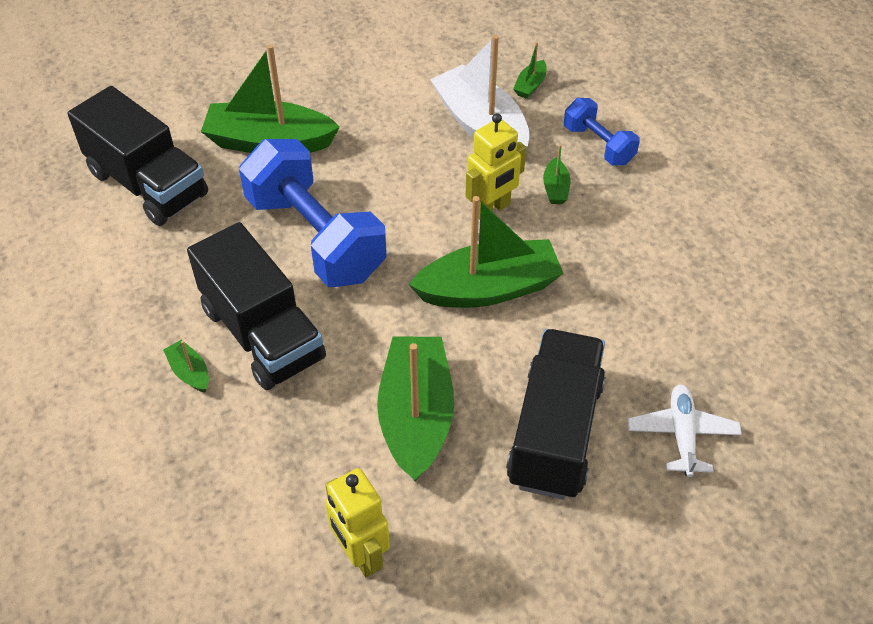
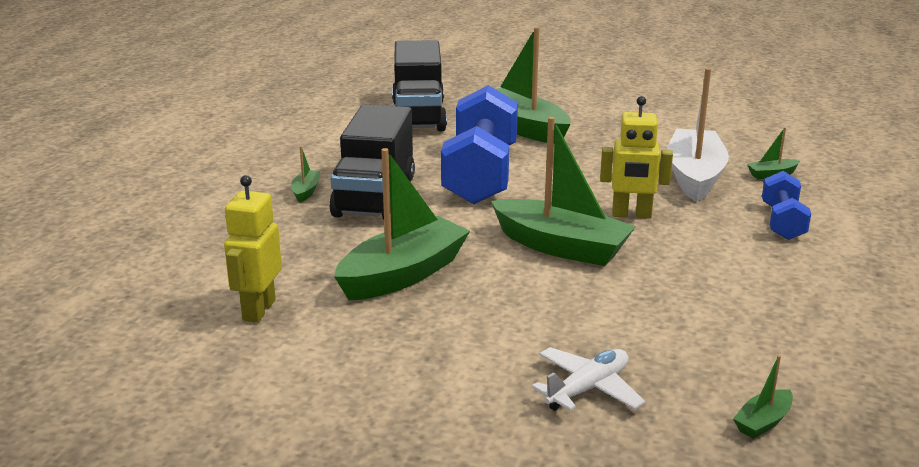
camera: 45 degrees right, 25 degrees down
black truck [506,329,605,500] -> none
green boat [543,144,571,204] -> green boat moved to [733,355,793,439]

